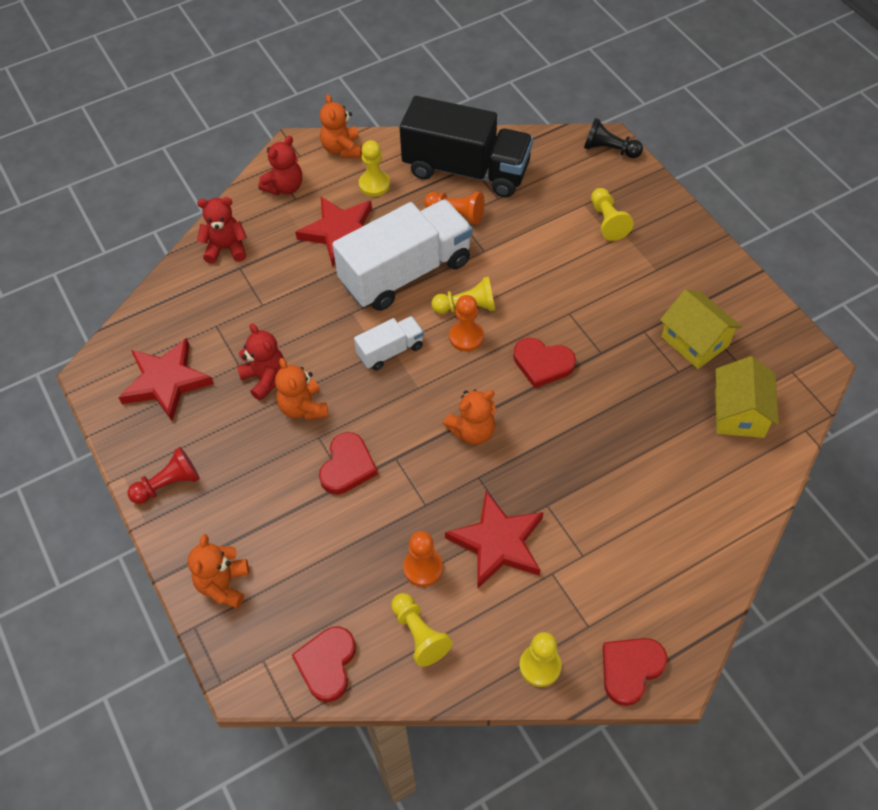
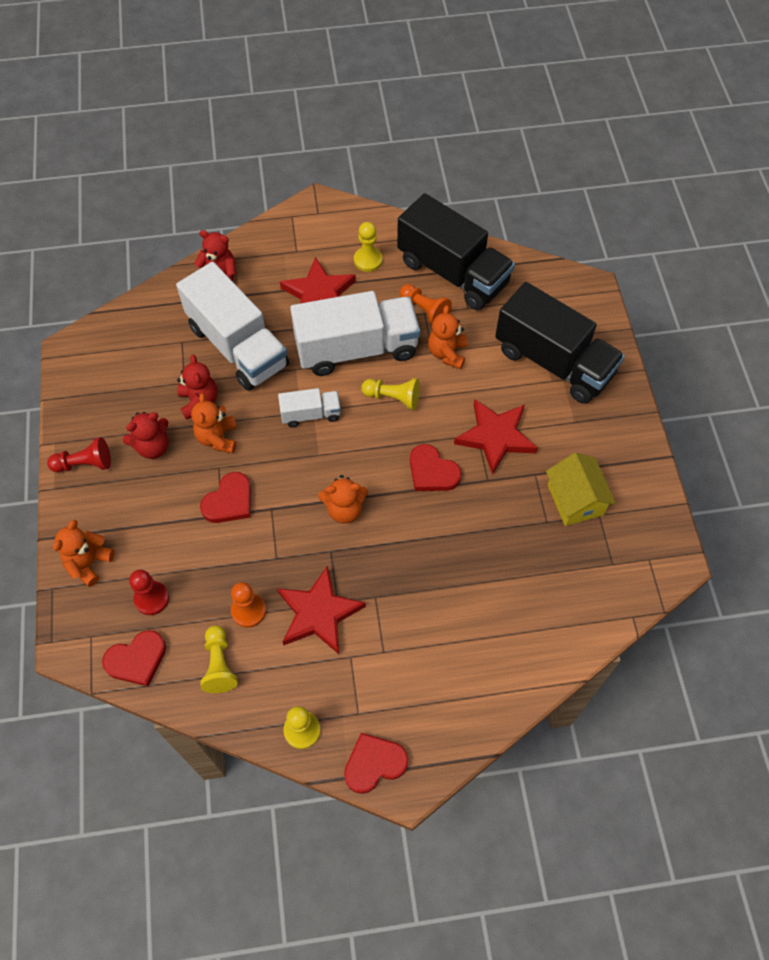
camera: 20 degrees right, 5 degrees up
red star [118,338,214,421] -> red star moved to [454,399,538,475]
red teddy bear [258,136,302,195] -> red teddy bear moved to [123,412,168,459]
red heart [292,627,356,702] -> red heart turned 150 degrees counterclockwise [102,630,166,686]
orange teddy bear [320,94,362,158] -> orange teddy bear moved to [428,305,467,369]
orange pawn [449,295,484,352] -> none
black pawn [584,118,643,158] -> none
yellow pawn [591,188,634,241] -> black truck [495,282,625,404]
yellow house [715,356,779,438] -> none
none -> red pawn [129,569,169,615]
none -> white truck [176,262,289,391]

